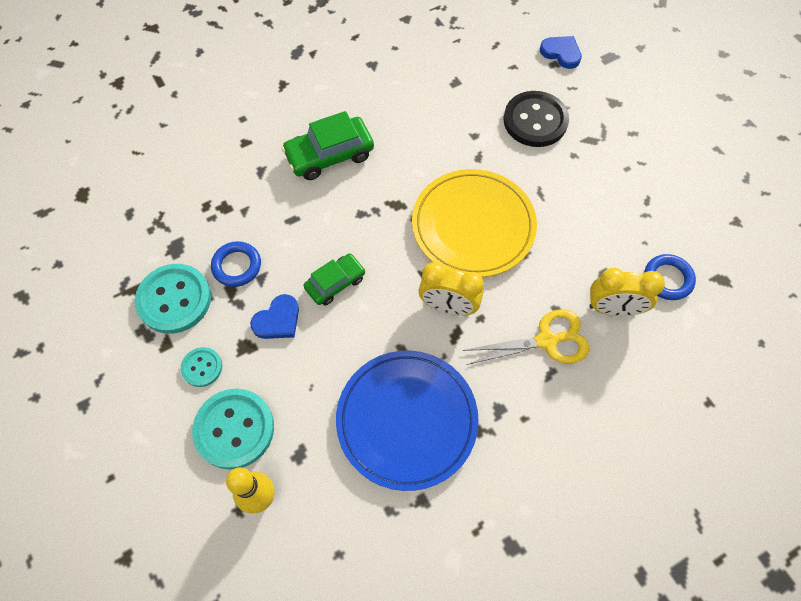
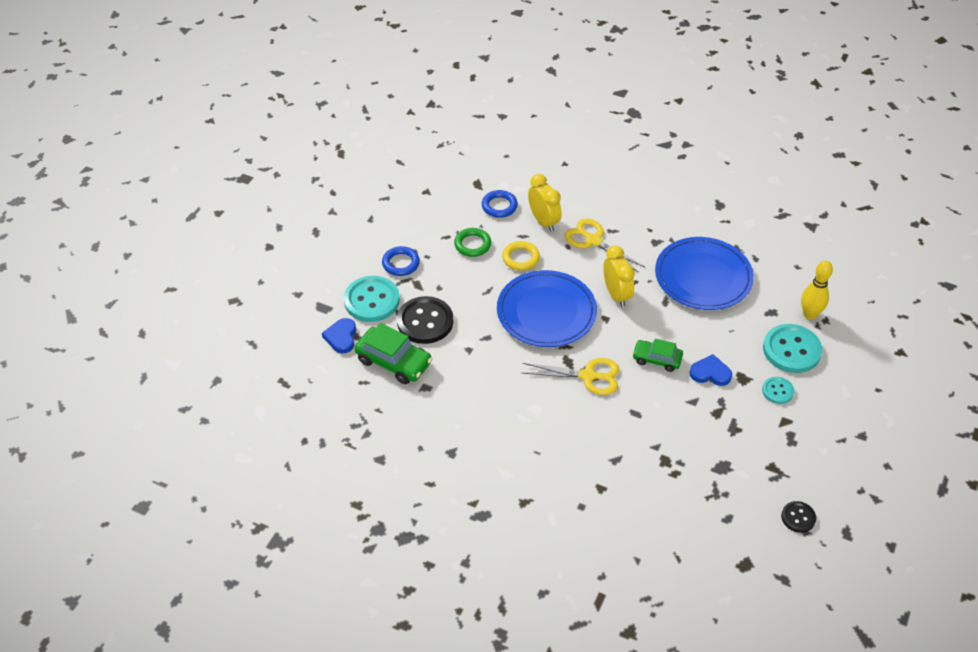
camera: 125 degrees left, 15 degrees down
turquoise button [135,264,211,334] -> turquoise button moved to [344,276,400,322]
blue ring [211,241,261,287] -> blue ring moved to [382,246,420,276]
green car [281,111,374,180] -> green car moved to [354,323,432,384]
yellow plate [412,169,537,277] -> blue plate [497,270,597,347]
none -> green ring [454,228,491,257]
none -> yellow ring [502,241,540,271]
none -> yellow scissors [522,358,619,395]
none -> black button [781,501,816,533]

